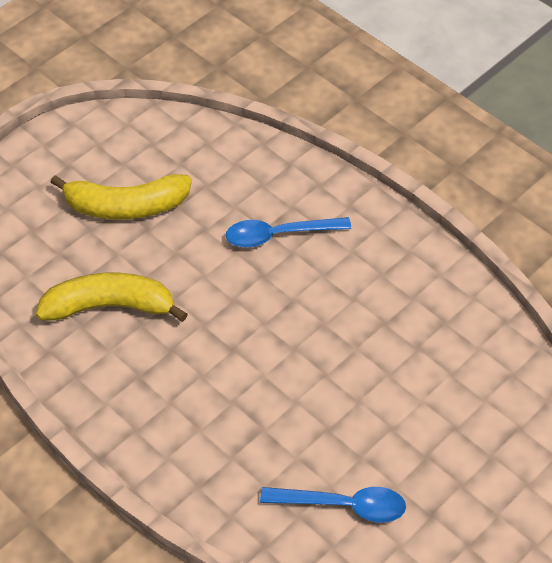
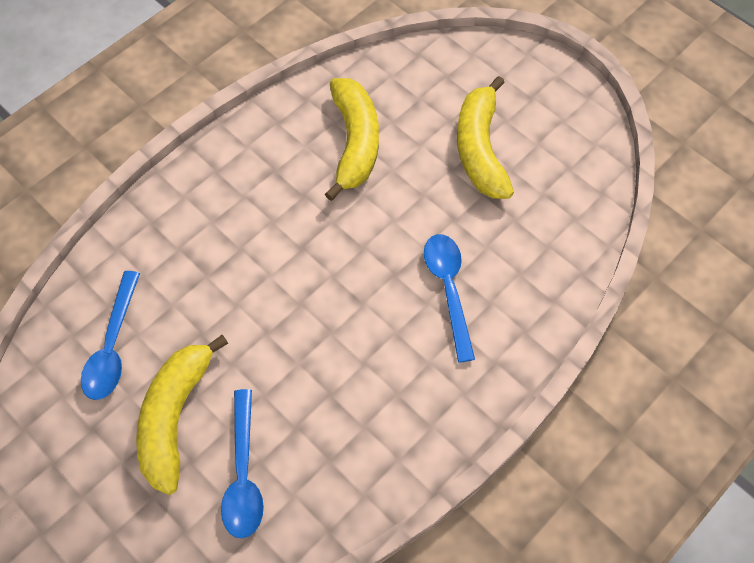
camera: 90 degrees right, 10 degrees up
none -> yellow banana [136,335,228,495]
none -> blue spoon [221,389,264,539]

